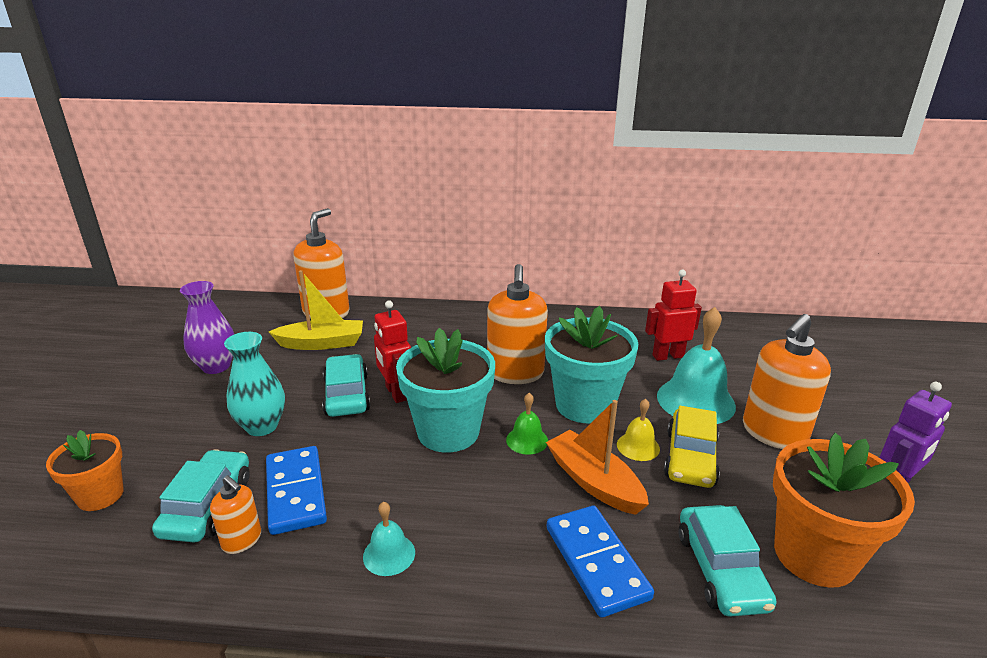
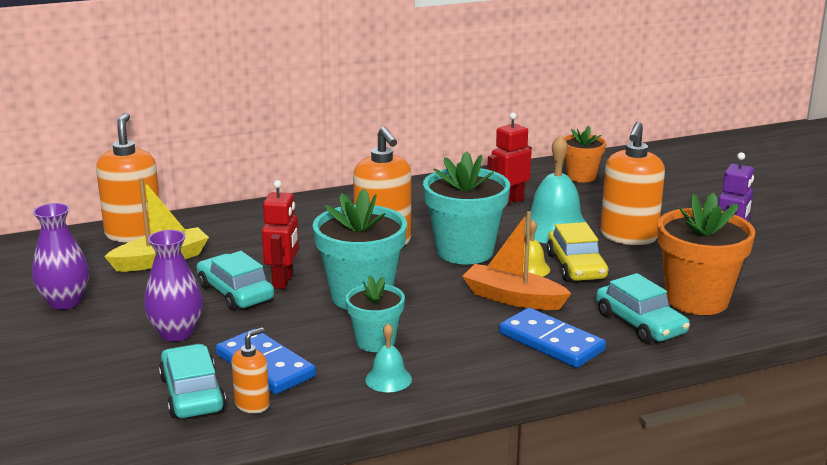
camera: 25 degrees left, 5 degrees down
orange flower pot [46,430,124,511] -> orange flower pot moved to [564,126,606,182]
orange soap dispenser [210,475,261,554] -> orange soap dispenser turned 60 degrees counterclockwise [231,327,270,413]
turquoise vase [224,332,285,436] -> purple vase [144,230,203,342]
red robot [374,301,411,403] -> red robot turned 120 degrees counterclockwise [262,180,299,289]
green bell [506,393,548,455] -> none
none -> turquoise flower pot [345,276,405,352]

